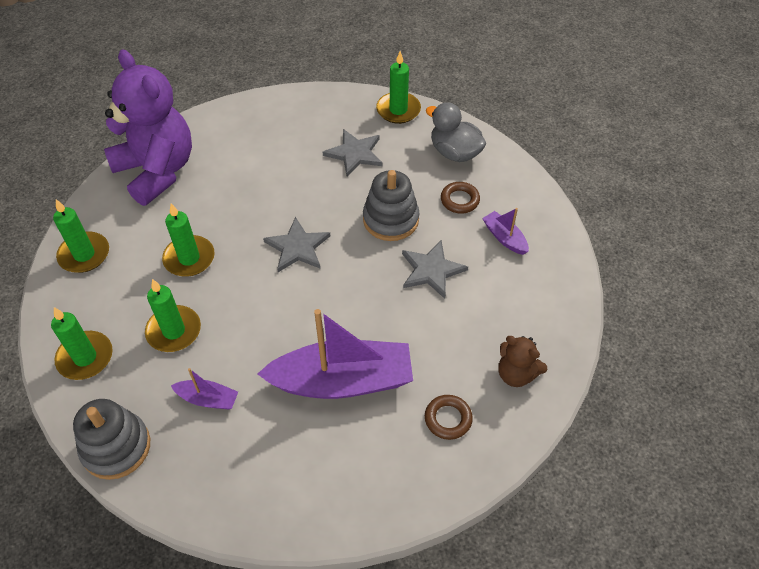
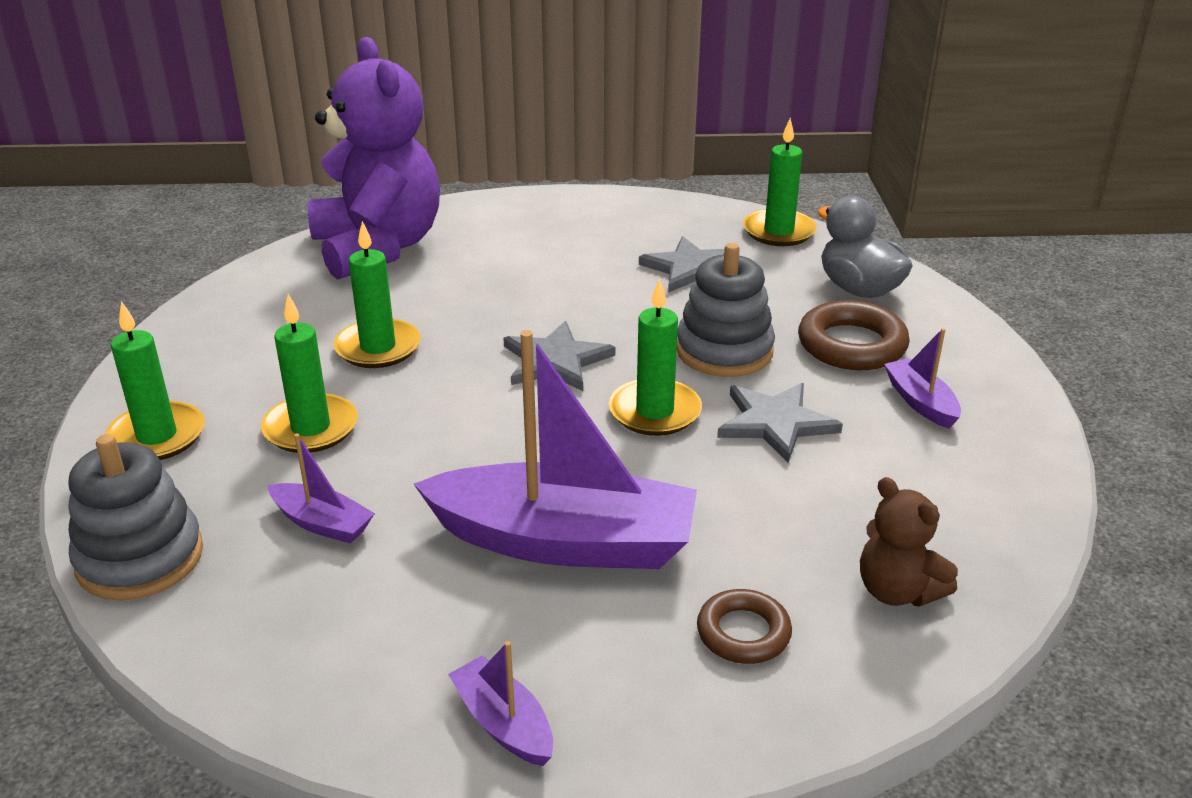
camera: 15 degrees right, 20 degrees down
green candle [53,199,109,273] -> green candle moved to [609,279,702,436]
brown ring [441,182,480,214] -> brown ring [798,300,910,370], size x1.59
none -> purple boat [448,641,553,766]

